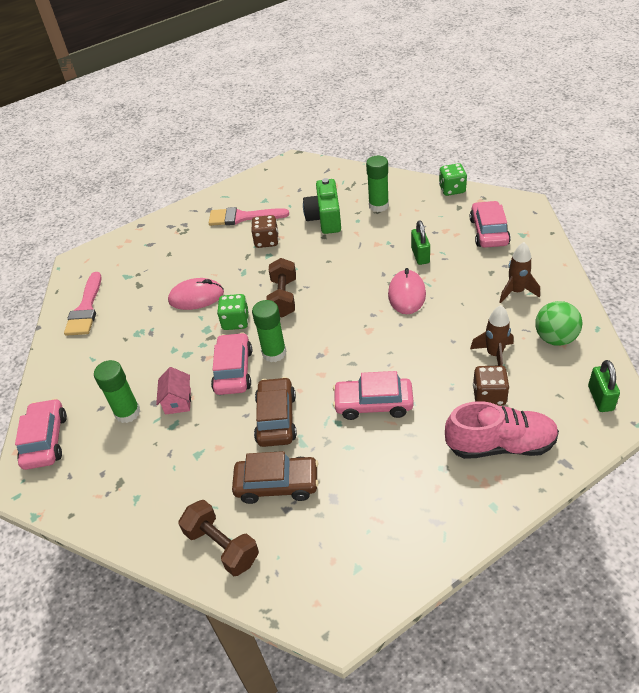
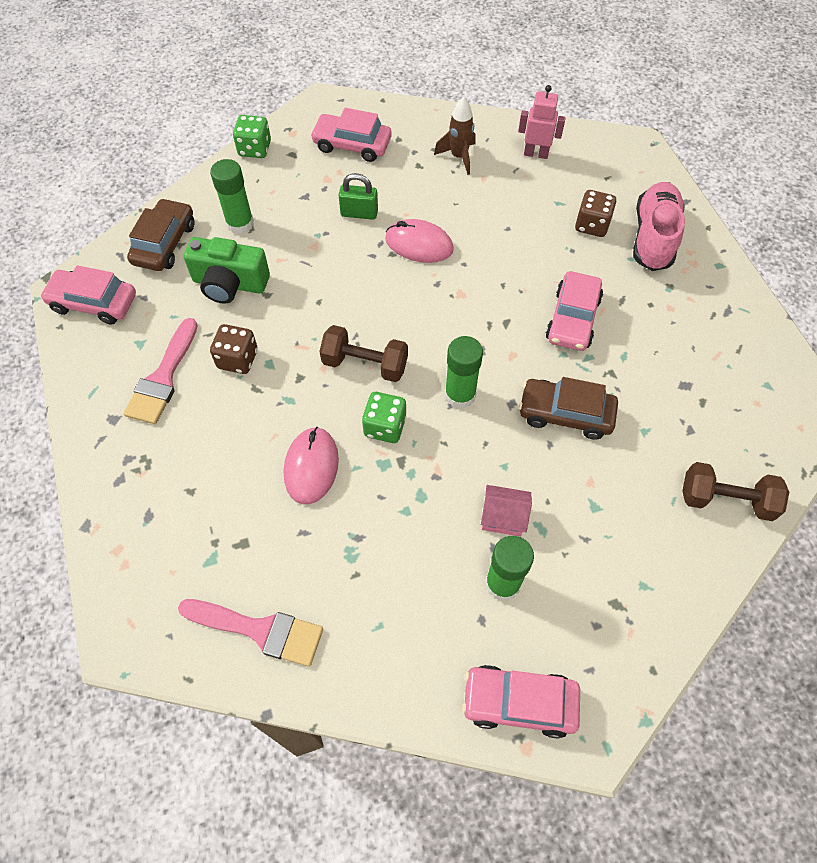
camera: 80 degrees left, 15 degrees up
brown dumbbell [179,500,259,576] -> brown dumbbell turned 45 degrees clockwise [682,462,789,521]
pink car [211,332,252,395] -> pink car moved to [40,265,136,325]
brown car [232,451,319,504] -> brown car moved to [127,198,194,271]
brown rocket [470,305,514,366] -> none
green ball [535,301,582,346] -> pink robot [518,85,566,159]
green padlock [588,360,620,412] -> none

